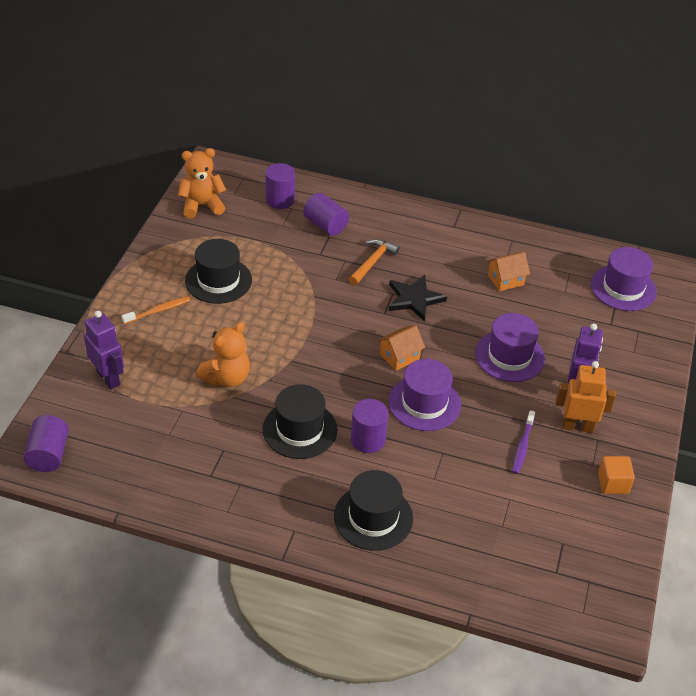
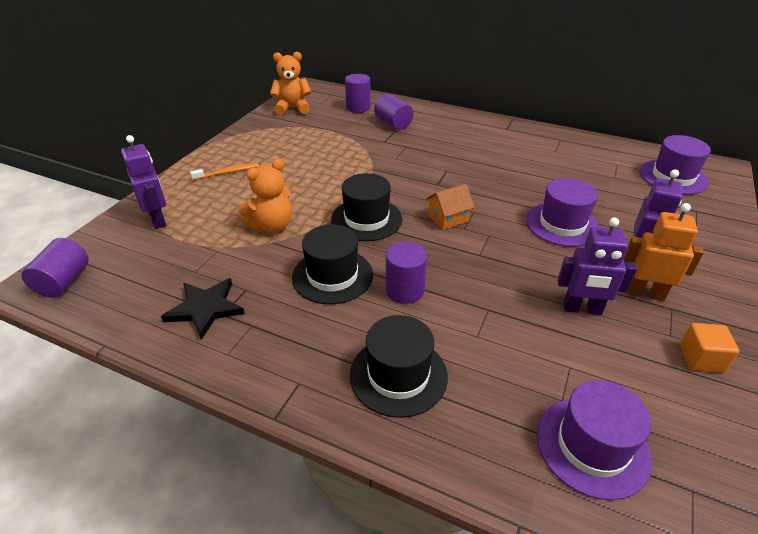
camera: 10 degrees right, 5 degrees down
black hat [185,239,252,304] -> black hat moved to [331,173,402,241]
orange hammer [349,239,400,285] -> none
purple hat [388,359,461,431] -> purple hat moved to [536,380,652,500]
black star [389,275,447,321] -> black star moved to [161,278,245,340]
orange house [487,252,530,291] -> none
purple toothbrush [512,410,535,474] -> purple robot [557,217,637,315]

